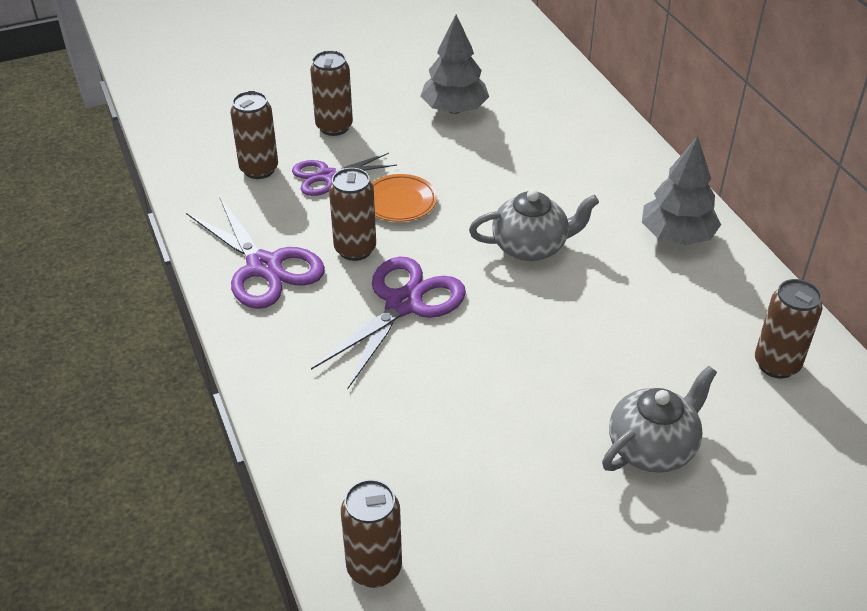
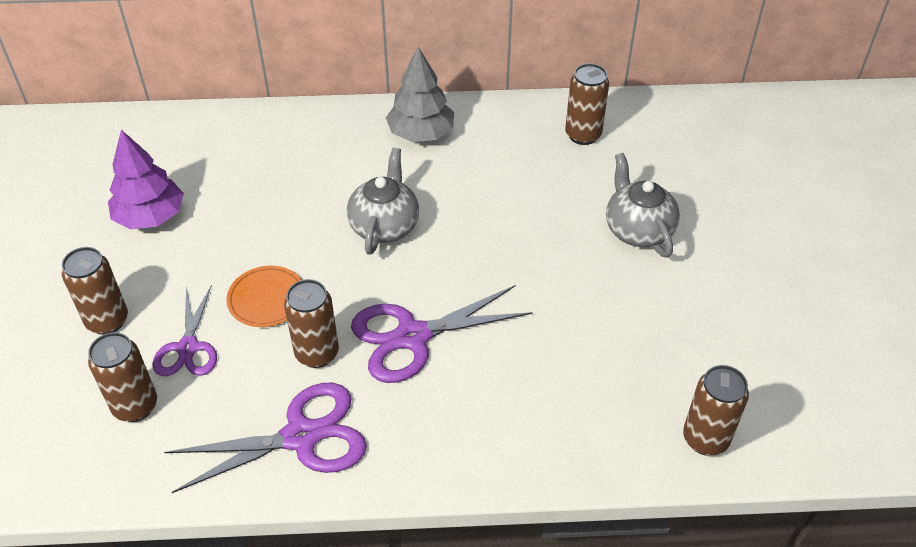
camera: 70 degrees left, 5 degrees up
purple scissors [311,257,466,390] -> purple scissors turned 75 degrees counterclockwise [351,285,532,383]
grey tree [420,15,489,114] -> purple tree [108,130,184,230]

